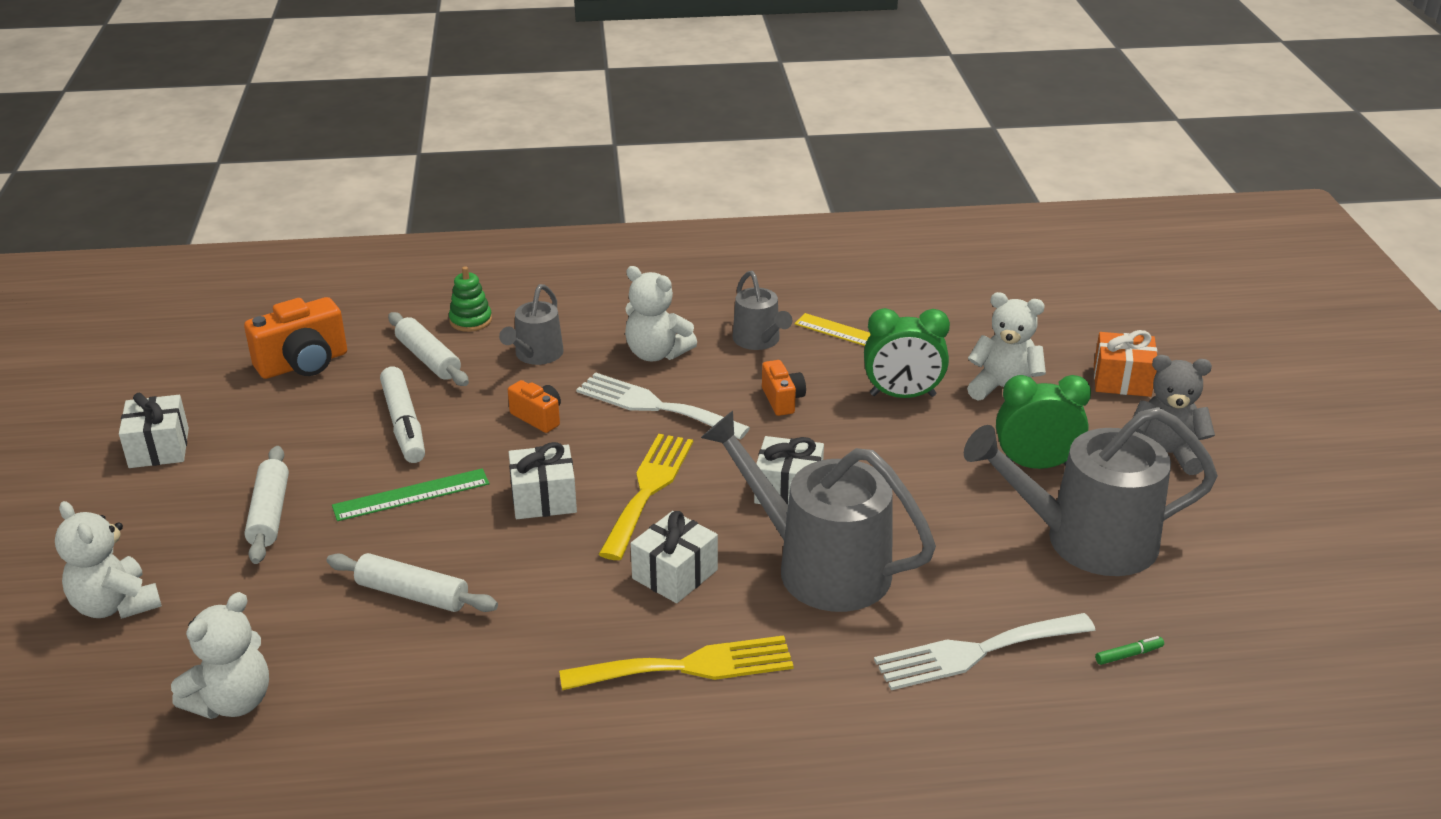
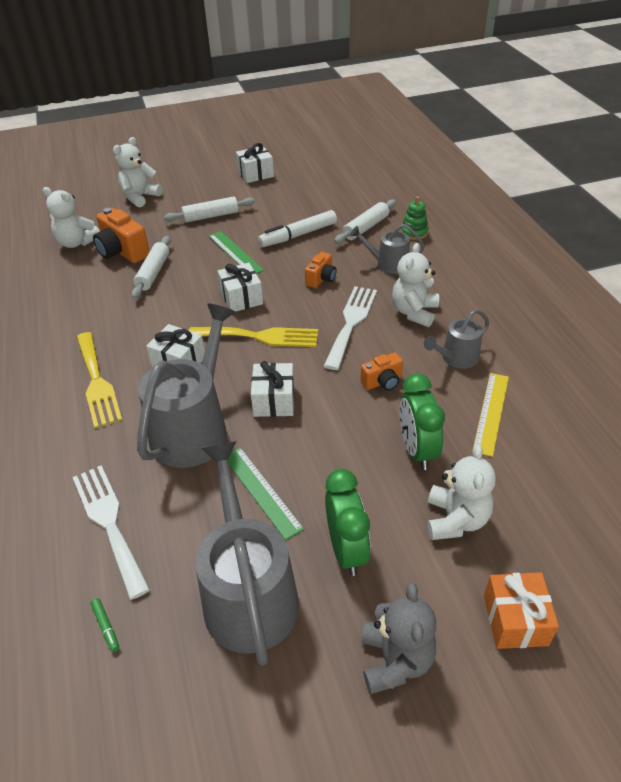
camera: 80 degrees right, 10 degrees up
orange camera [244,297,347,379] -> orange camera moved to [93,208,150,263]
none -> green ruler [228,447,304,540]

